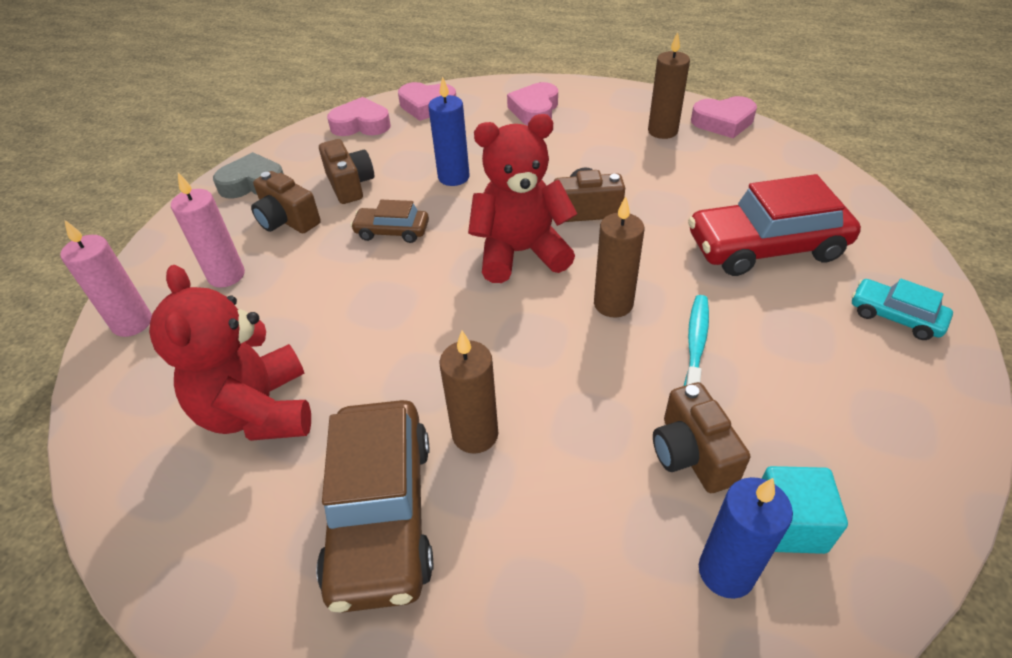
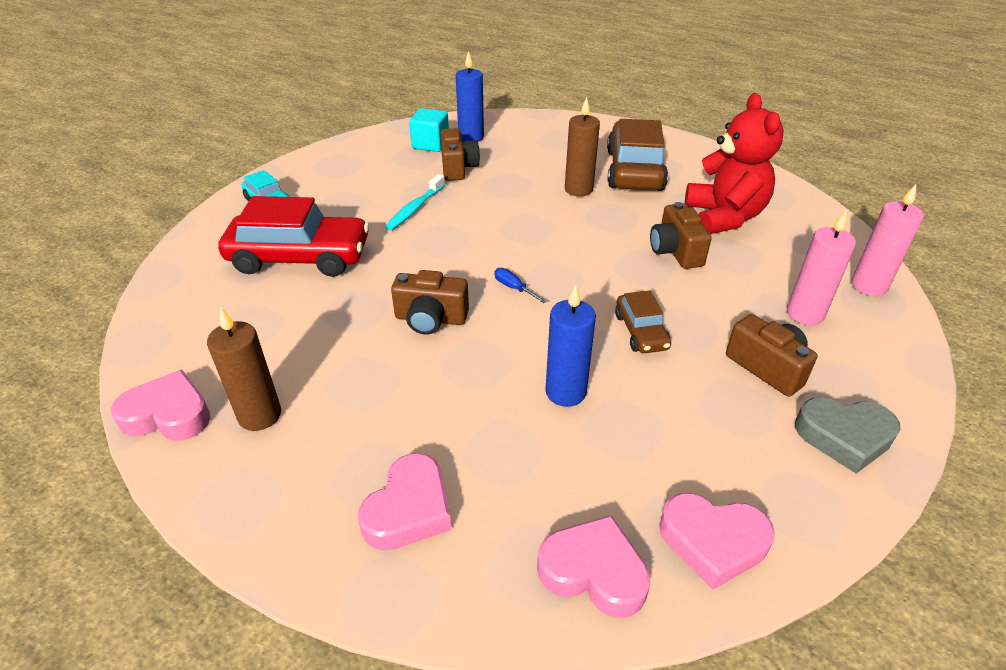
camera: 170 degrees left, 5 degrees down
brown camera [319,139,374,204] -> brown camera moved to [650,202,712,269]
brown car [350,200,429,243] -> brown car turned 60 degrees clockwise [615,290,671,353]
red teddy bear [468,114,577,283] -> blue screwdriver [494,268,547,303]
brown candle [594,196,644,318] -> none

